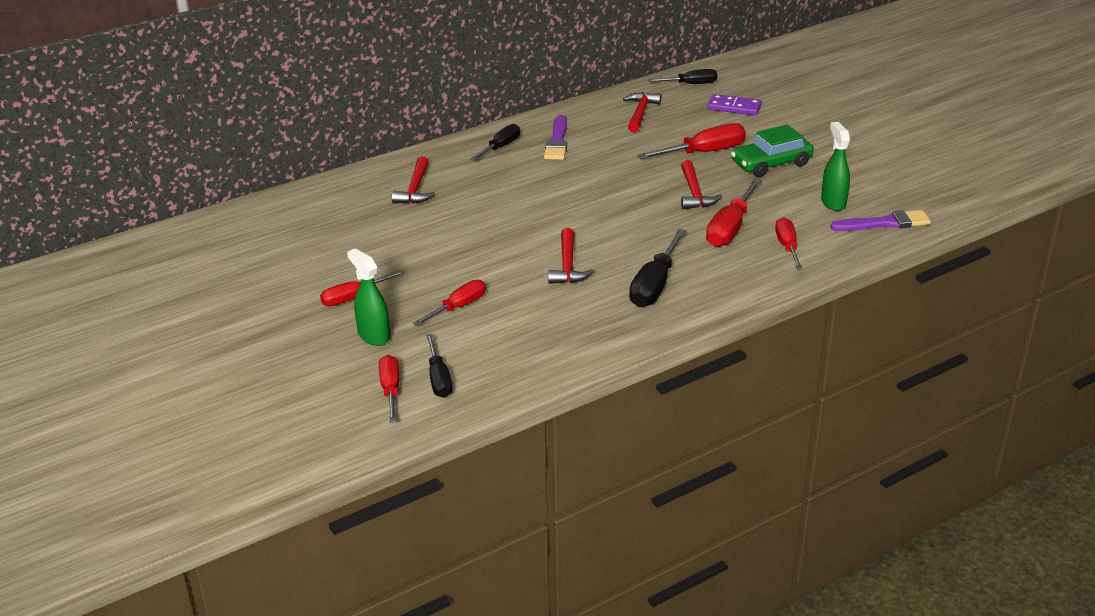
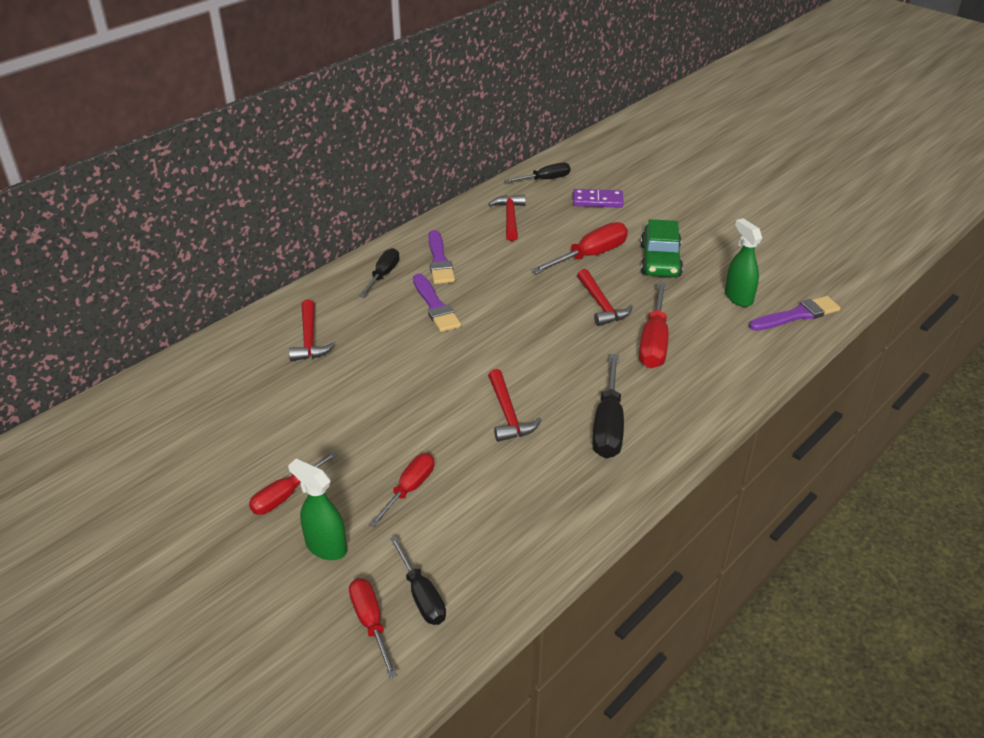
camera: 15 degrees left, 5 degrees up
green car [731,124,814,177] -> green car turned 45 degrees counterclockwise [641,219,683,277]
red screwdriver [775,217,803,269] -> none
none -> purple brush [413,274,461,332]

